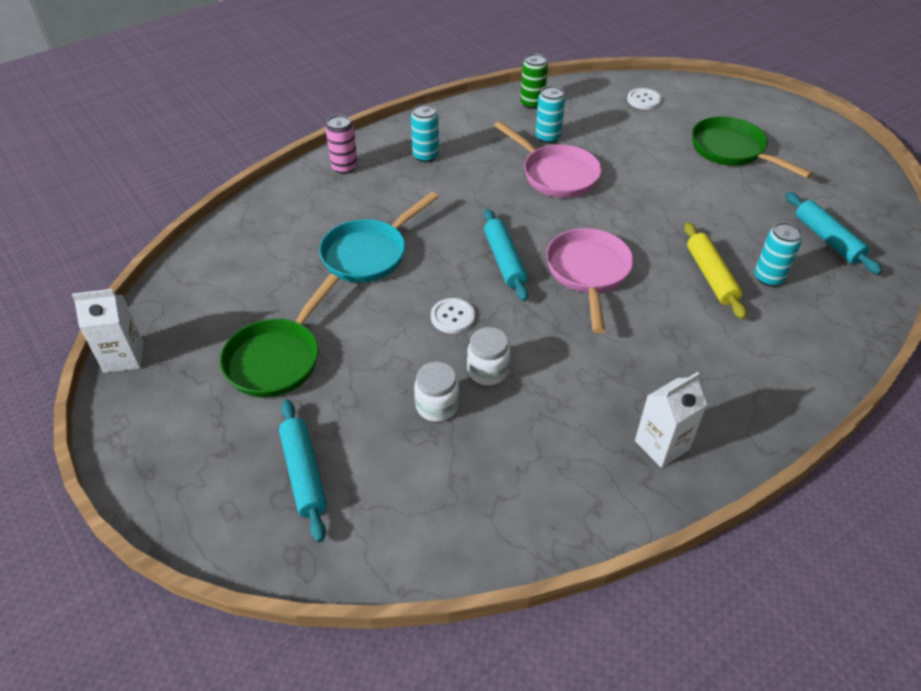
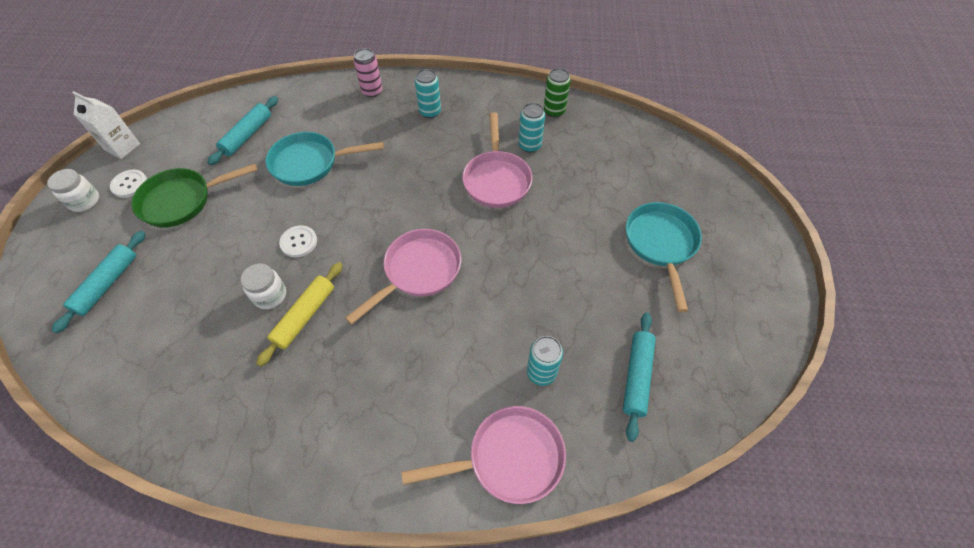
camera: 40 degrees right, 10 degrees up
white jar [414,362,459,422] -> white jar moved to [47,169,99,212]
turquoise rolling pin [484,209,529,301] -> turquoise rolling pin moved to [207,96,278,165]
white button [627,88,661,110] -> white button moved to [110,170,147,198]
white carton [635,372,707,468] -> none
yellow rolling pin [684,222,747,319] -> yellow rolling pin moved to [256,262,343,367]
green pan [692,116,812,178] -> turquoise pan [626,202,702,312]
none -> pink pan [401,406,566,504]

